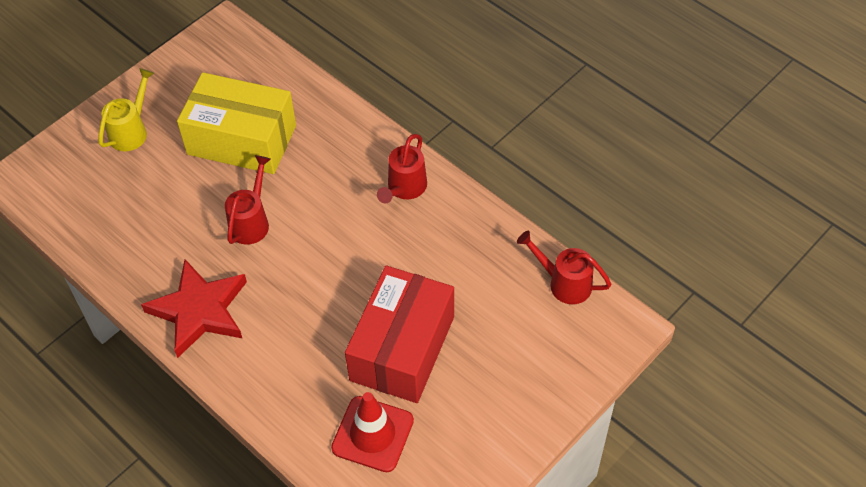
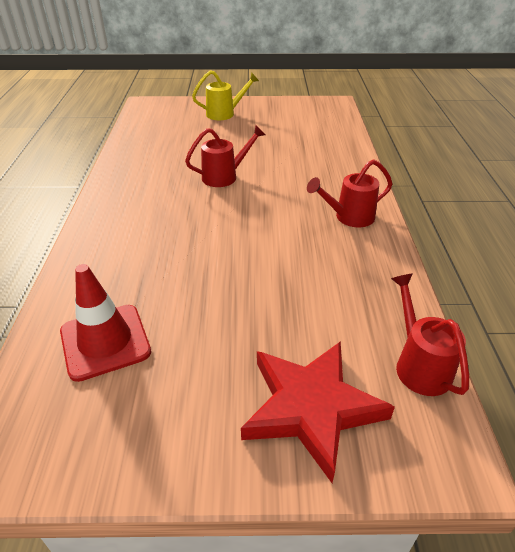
camera: 45 degrees right, 15 degrees down
red star [141,259,247,358] -> red star moved to [241,341,395,483]
yellow box [177,72,296,174] -> none
red box [345,266,454,403] -> none

